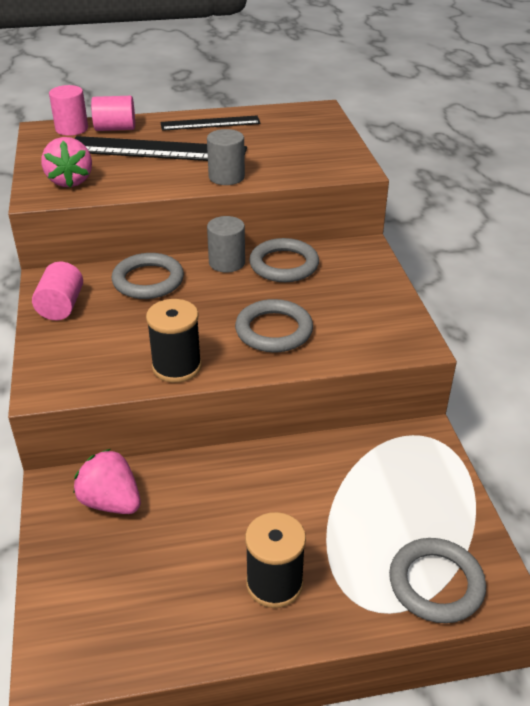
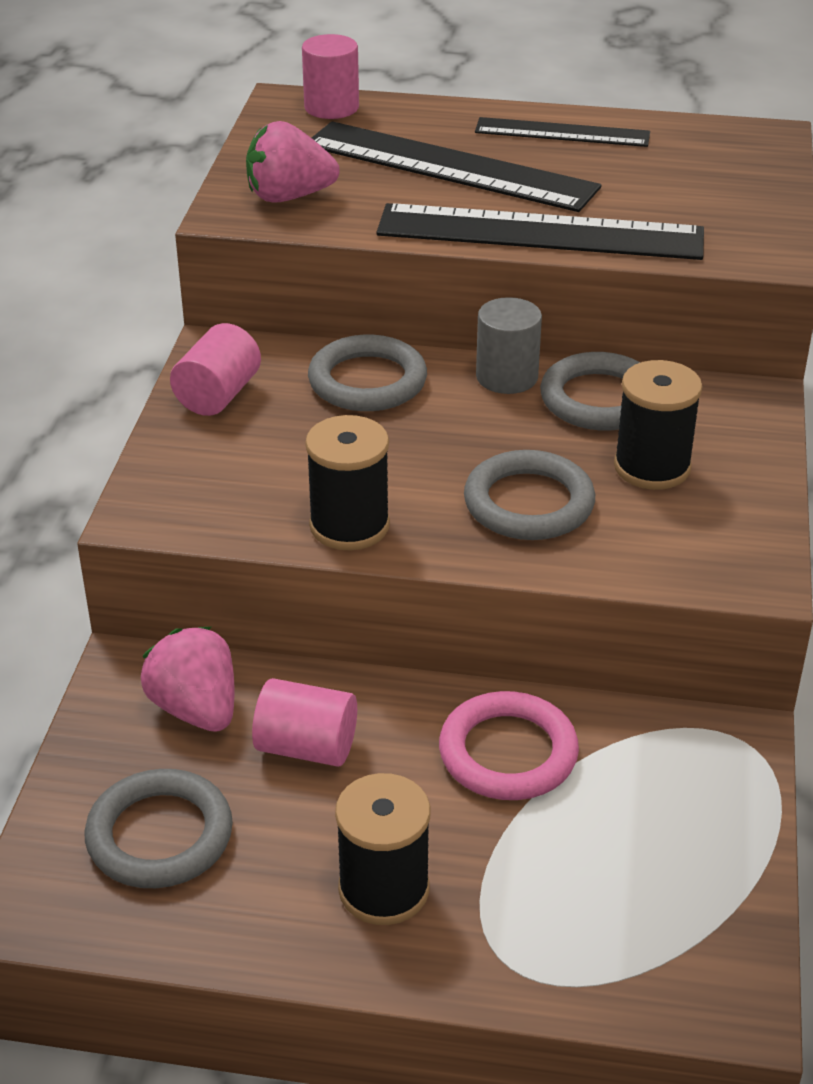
camera: 20 degrees right, 0 degrees up
pink strawberry [41,137,92,188] -> pink strawberry turned 75 degrees clockwise [246,121,340,203]
pink cylinder [91,96,135,131] -> pink cylinder moved to [252,678,357,767]
grey cylinder [207,129,245,185] -> black ruler [376,203,704,260]
grey ring [389,538,486,623] -> grey ring moved to [85,769,233,888]
none -> pink ring [439,691,579,800]
none -> black spool [614,360,702,490]

